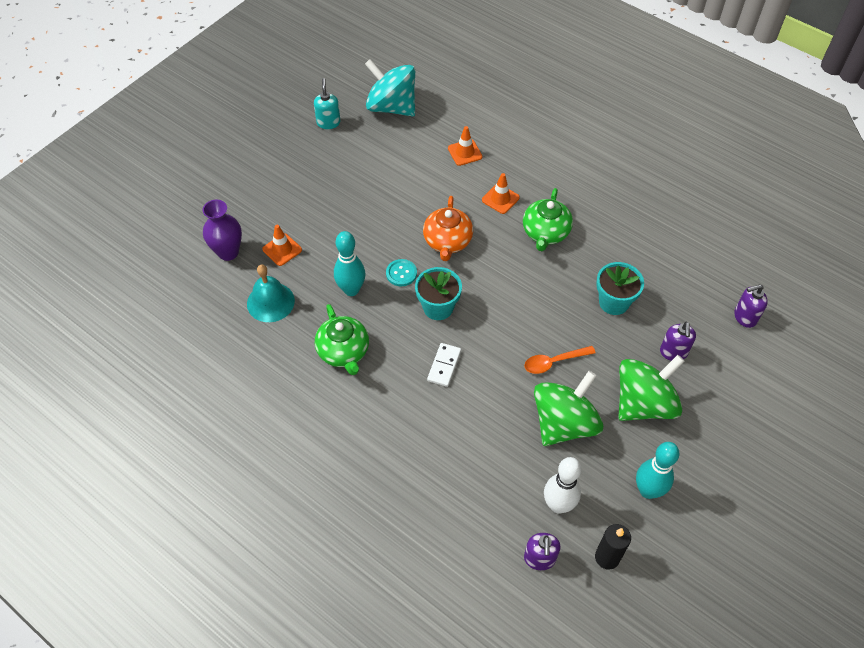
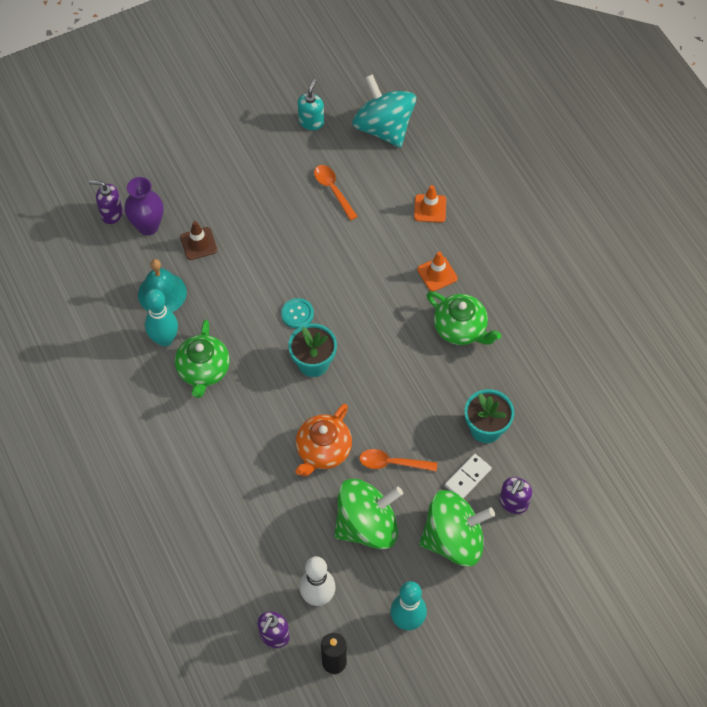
camera: 25 degrees right, 5 degrees up
orange traffic cone [262,225,302,266] -> brown traffic cone [180,221,217,260]
turquoise bowling pin [334,231,365,296] -> turquoise bowling pin moved to [145,289,178,347]
orange teapot [423,196,473,261] -> orange teapot moved to [295,404,352,476]
white domino [427,343,461,387] -> white domino moved to [445,454,492,498]
green teapot [523,188,573,251] -> green teapot turned 90 degrees counterclockwise [427,291,501,345]
purple soap dispenser [734,284,768,328] -> purple soap dispenser moved to [89,180,123,224]
none -> orange spoon [314,165,358,221]

